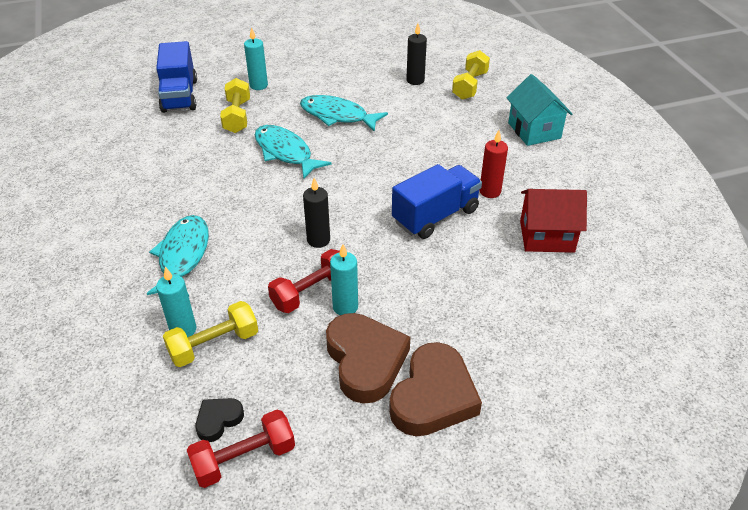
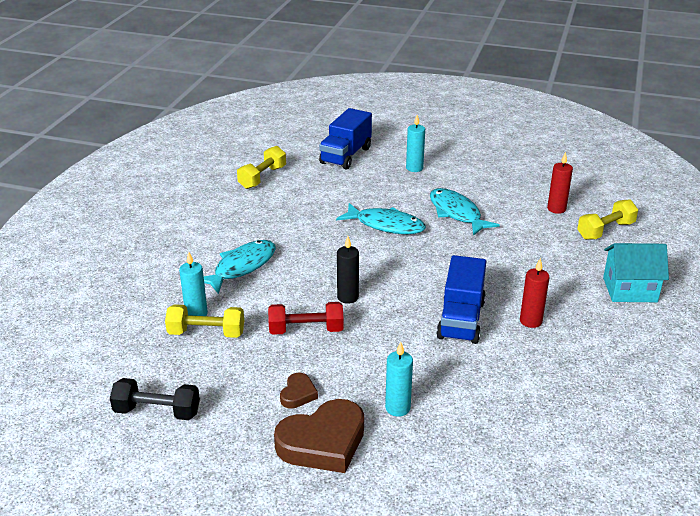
camera: 35 degrees right, 10 degrees down
red dumbbell [187,410,295,488] -> black dumbbell [110,378,200,420]
black heart [195,398,244,442] -> none
yellow dumbbell [220,78,250,133] -> yellow dumbbell moved to [237,146,286,189]
turquoise fish [255,125,332,179] -> turquoise fish turned 120 degrees clockwise [336,203,426,234]
brown heart [326,313,410,404] -> brown heart [280,372,318,409], size x0.49
turquoise candle [330,244,358,315] -> turquoise candle moved to [385,342,413,417]
blue truck [392,164,482,239] -> blue truck turned 105 degrees clockwise [436,255,486,344]
black candle [406,24,427,85] -> red candle [547,152,573,214]
turquoise house [506,74,572,146] -> turquoise house turned 75 degrees clockwise [603,243,669,302]
red house [520,189,587,253] -> none

